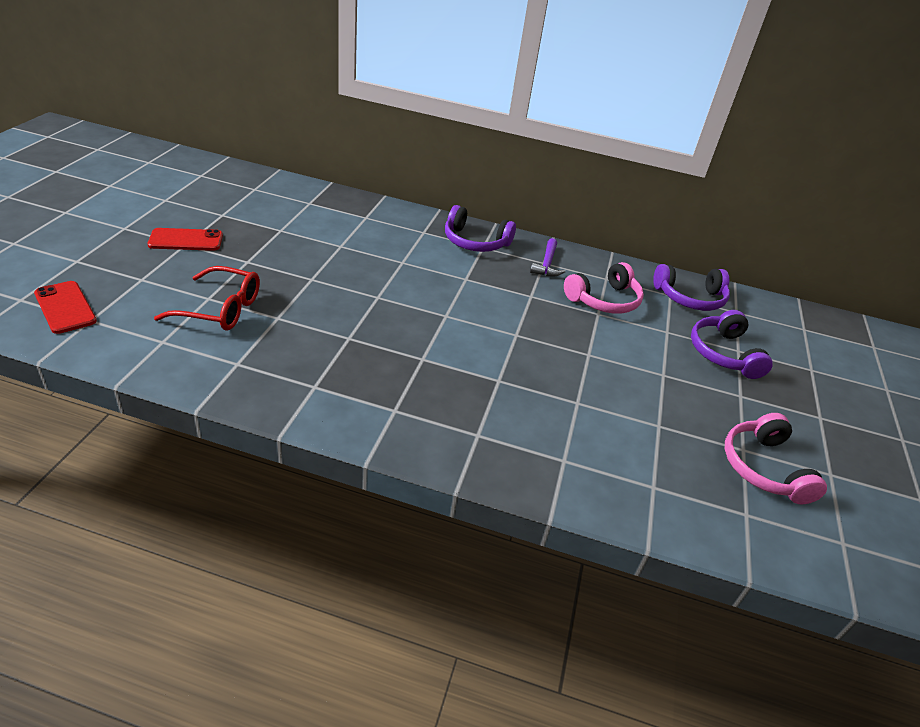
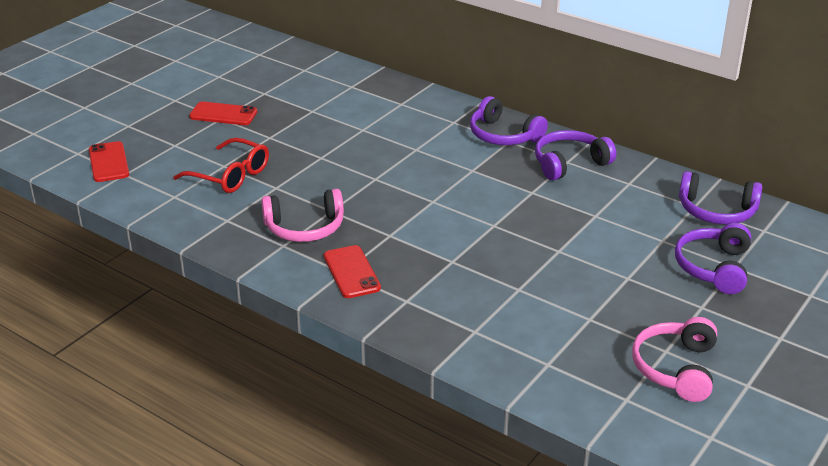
camera: 25 degrees right, 5 degrees down
purple hammer [530,238,565,276] -> purple headphones [535,130,616,180]
pink headphones [564,262,644,314] -> pink headphones moved to [261,189,344,242]
none -> red phone [324,245,381,298]

